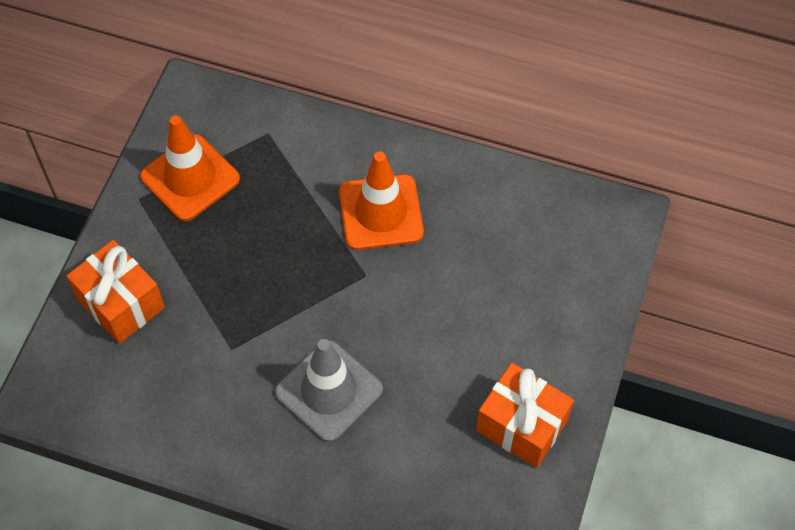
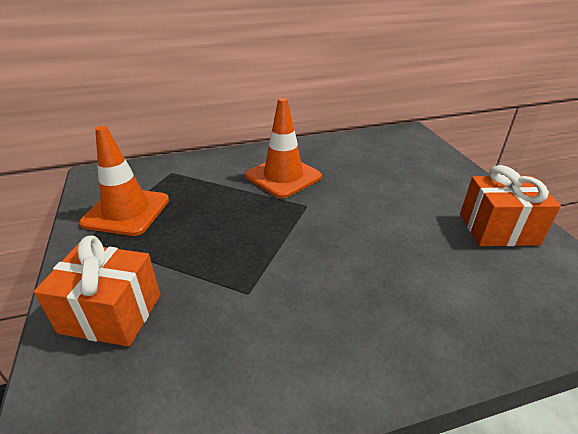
camera: 35 degrees left, 25 degrees down
grey traffic cone [275,339,383,442] -> none

